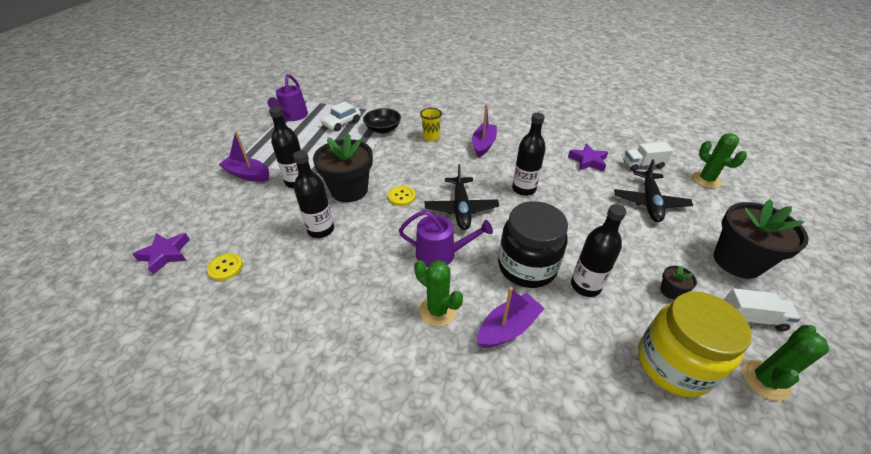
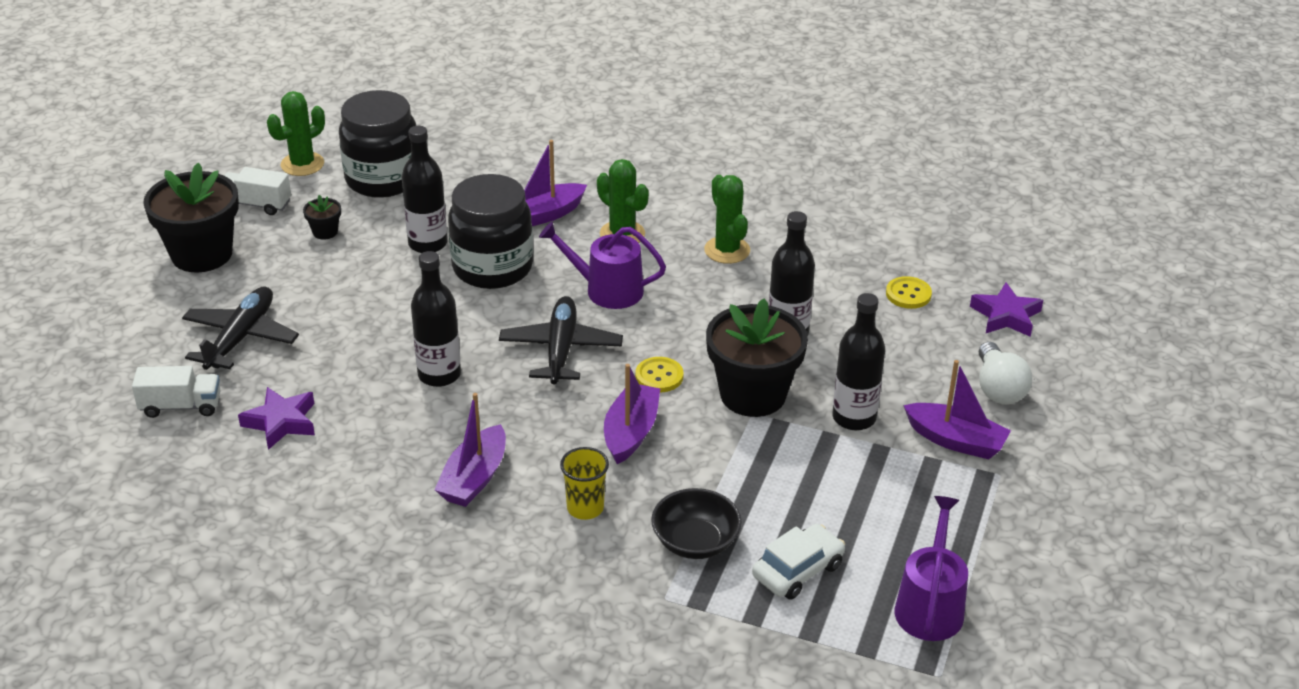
camera: 175 degrees left, 5 degrees down
yellow jar [638,292,752,397] -> black jar [339,90,416,198]
green cactus [692,133,747,188] -> green cactus moved to [704,175,750,264]
none -> purple boat [604,364,660,464]
none -> white light bulb [979,342,1032,404]

